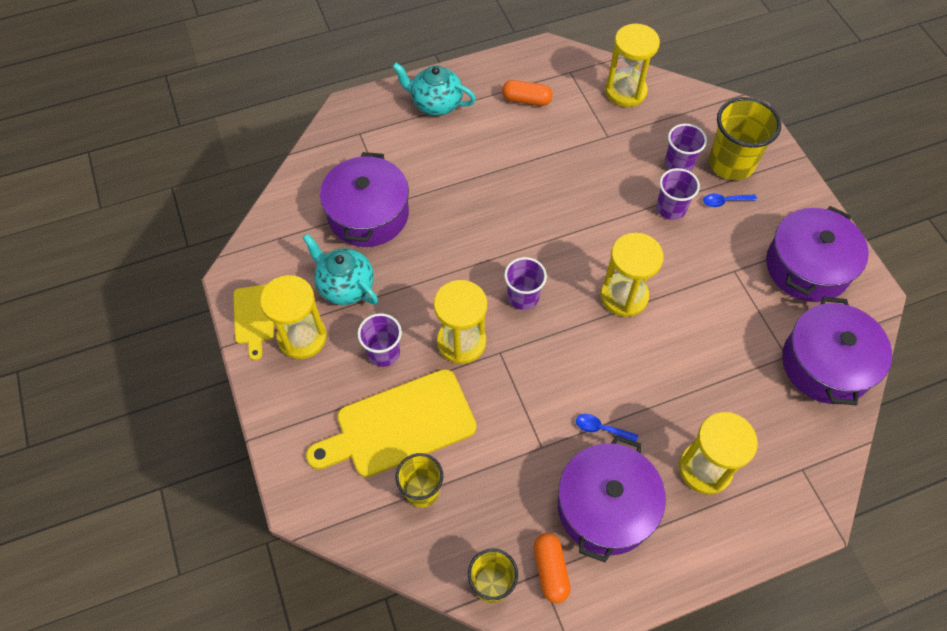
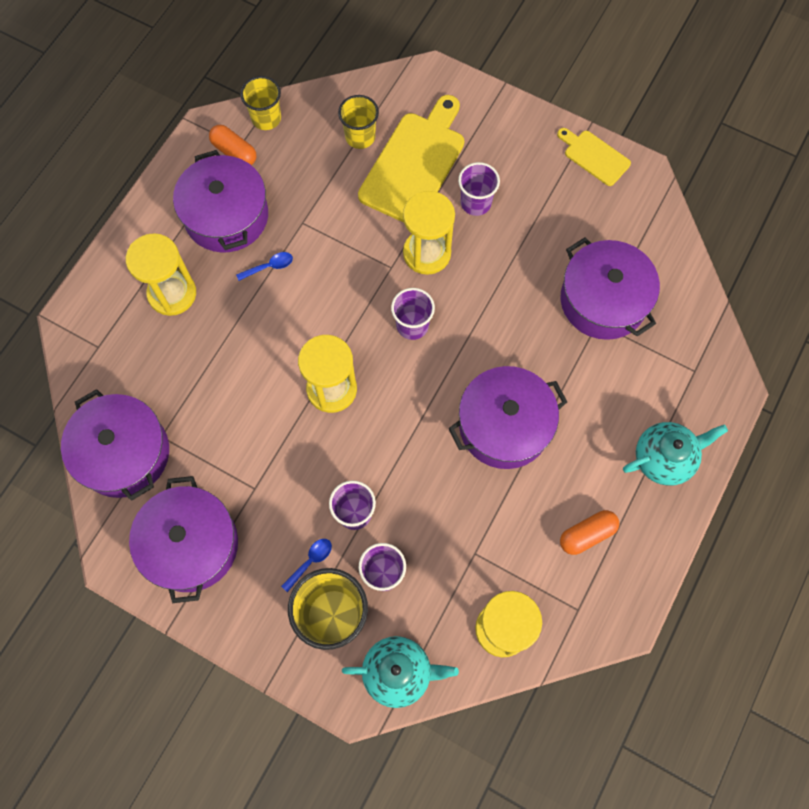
camera: 140 degrees right, 10 degrees up
yellow hourglass [260,275,327,359] -> none
turquoise teapot [303,234,378,305] -> turquoise teapot moved to [342,636,459,708]
none -> purple pot [448,366,567,469]

